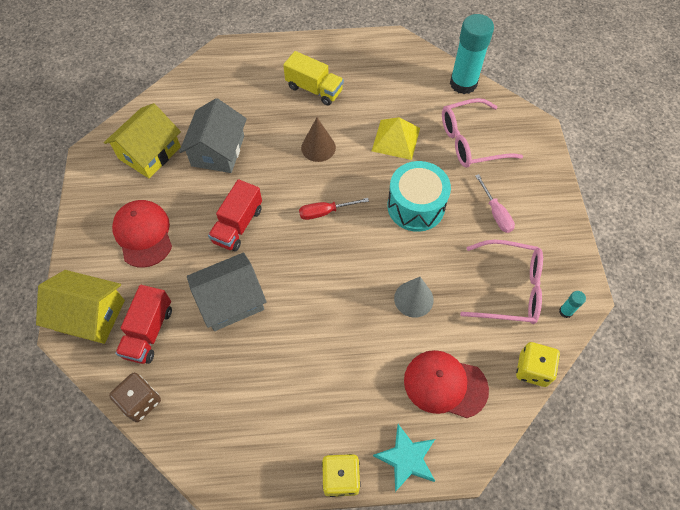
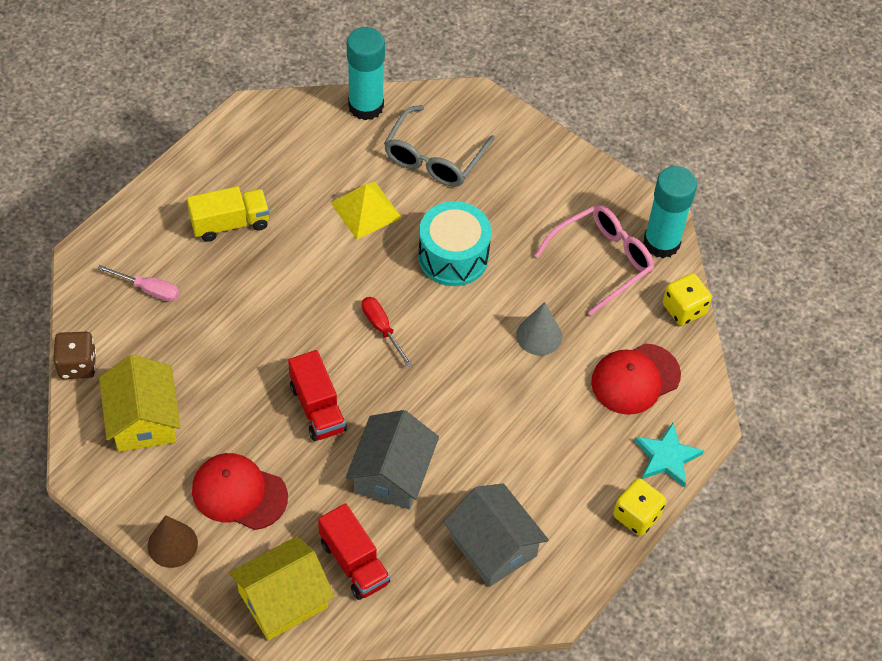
camera: 50 degrees left, 5 degrees down
brown dice [109,373,161,422] -> brown dice moved to [53,332,96,379]
grey house [179,98,247,173] -> grey house moved to [443,483,549,587]
red screwdriver [299,198,369,220] -> red screwdriver turned 120 degrees clockwise [362,297,412,367]
brown cone [301,118,336,162] -> brown cone moved to [148,515,198,568]
pink glasses [442,98,523,168] -> grey glasses [384,105,495,187]
pink screwdriver [475,174,515,233] -> pink screwdriver moved to [97,265,179,302]
turquoise glue stick [559,291,586,318] -> turquoise glue stick [643,166,697,258], size x2.46

